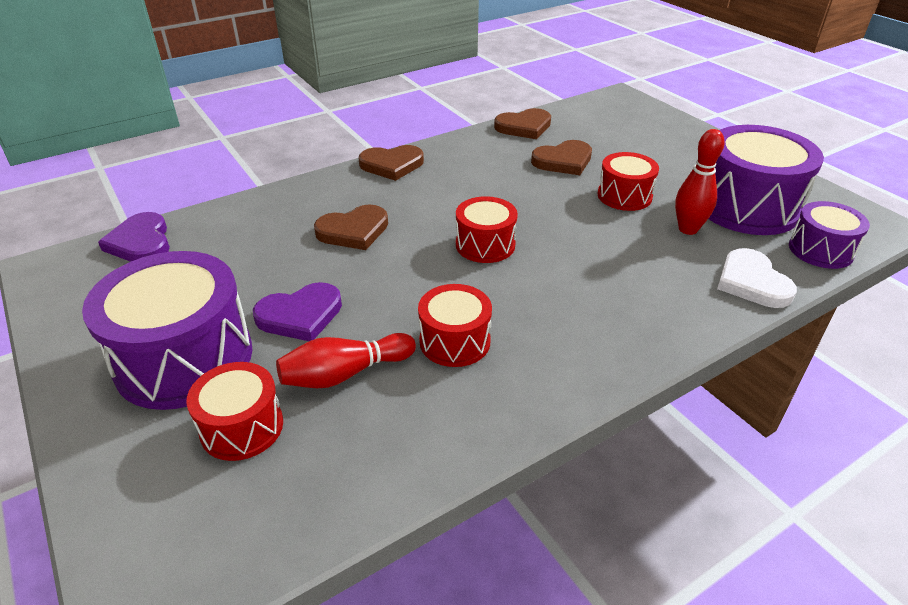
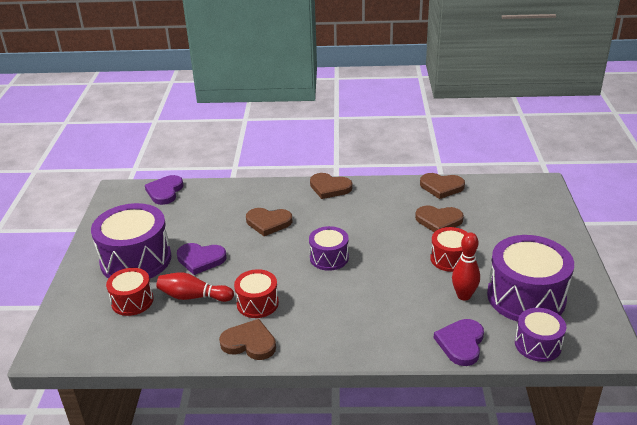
camera: 35 degrees right, 5 degrees down
red drum [456,196,518,263] -> purple drum [309,226,349,271]
white heart [717,248,797,308] -> purple heart [434,319,484,366]
none -> brown heart [219,319,276,360]

